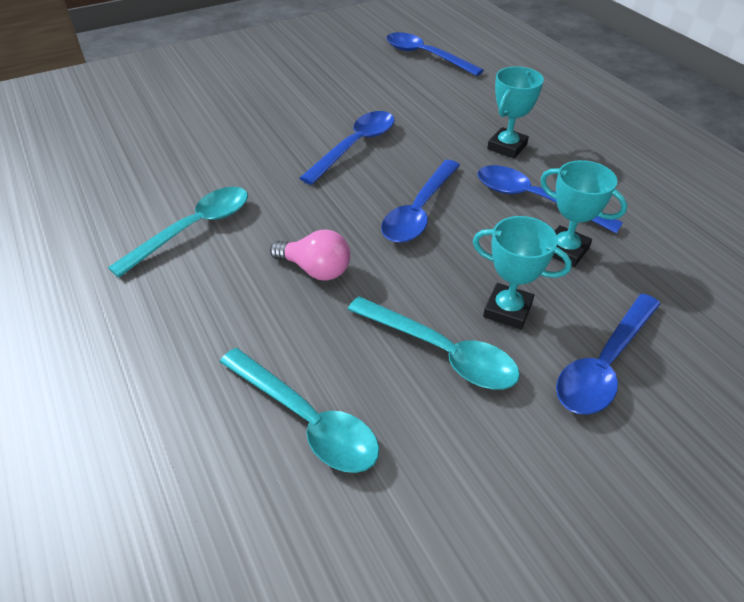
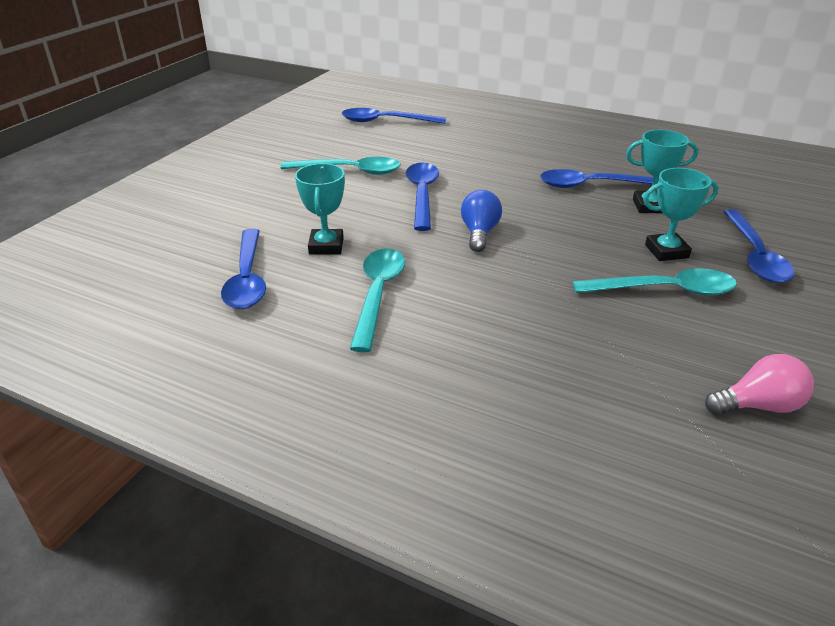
camera: 35 degrees left, 10 degrees down
turquoise spoon [220,348,379,473] -> turquoise spoon moved to [280,157,401,175]
pink light bulb [270,229,351,281] -> pink light bulb moved to [705,354,814,415]
blue spoon [381,160,460,243] -> blue spoon moved to [221,229,266,309]
turquoise trophy [487,66,544,158] -> turquoise trophy moved to [295,163,345,255]
none -> blue light bulb [461,190,502,252]

